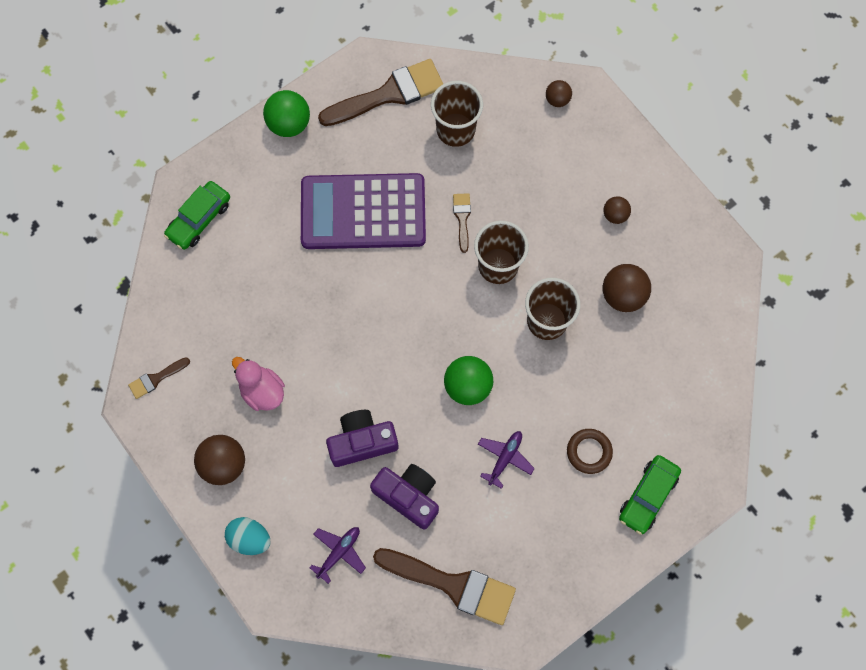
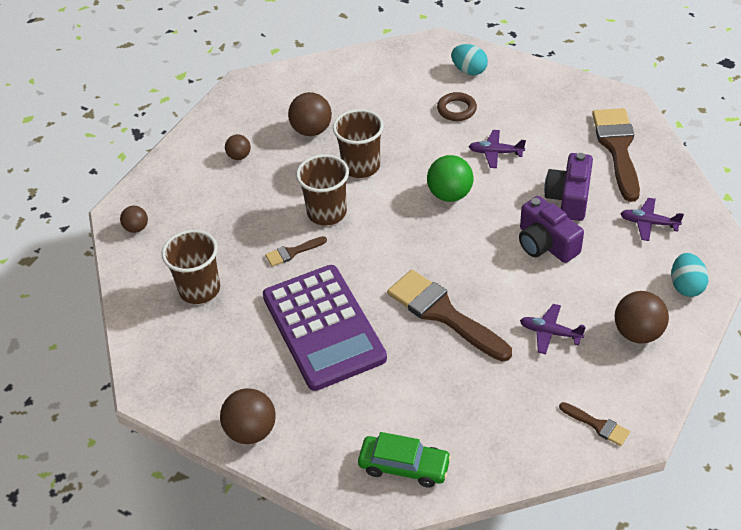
camera: 110 degrees left, 25 degrees down
pink duck [232,357,285,411] -> purple plane [520,304,586,354]
green ball [263,90,310,137] -> brown ball [220,388,276,444]
brown brush [318,59,443,126] -> brown brush moved to [387,270,512,361]
green car [619,455,681,535] -> turquoise egg [451,44,488,75]

